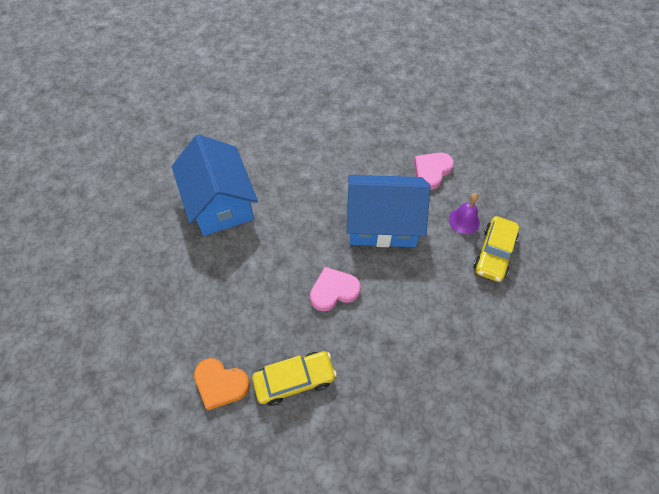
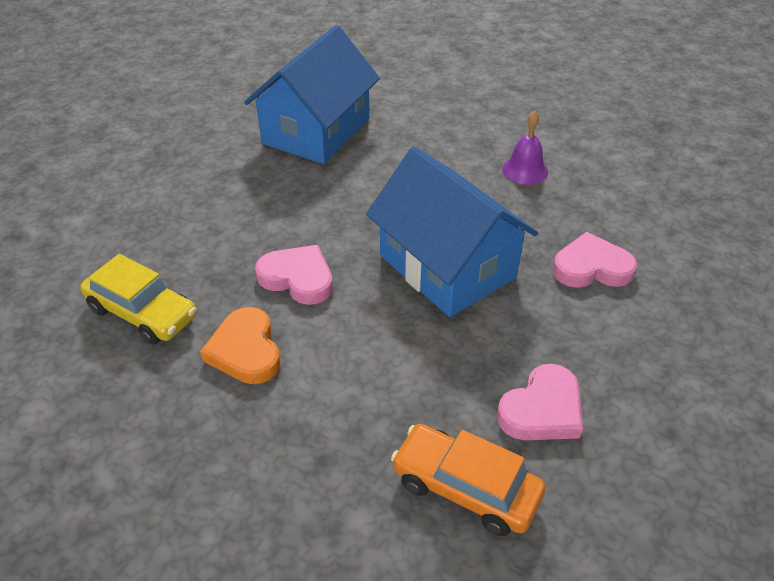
camera: 50 degrees right, 15 degrees down
orange heart [194,358,250,410] -> orange heart moved to [200,307,280,384]
purple bell [449,193,480,234] -> purple bell moved to [502,111,548,184]
yellow car [473,216,519,282] -> pink heart [497,364,583,440]
none -> orange car [391,424,545,536]

